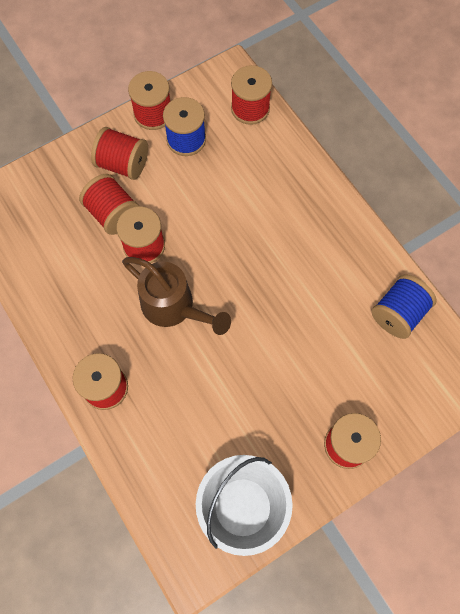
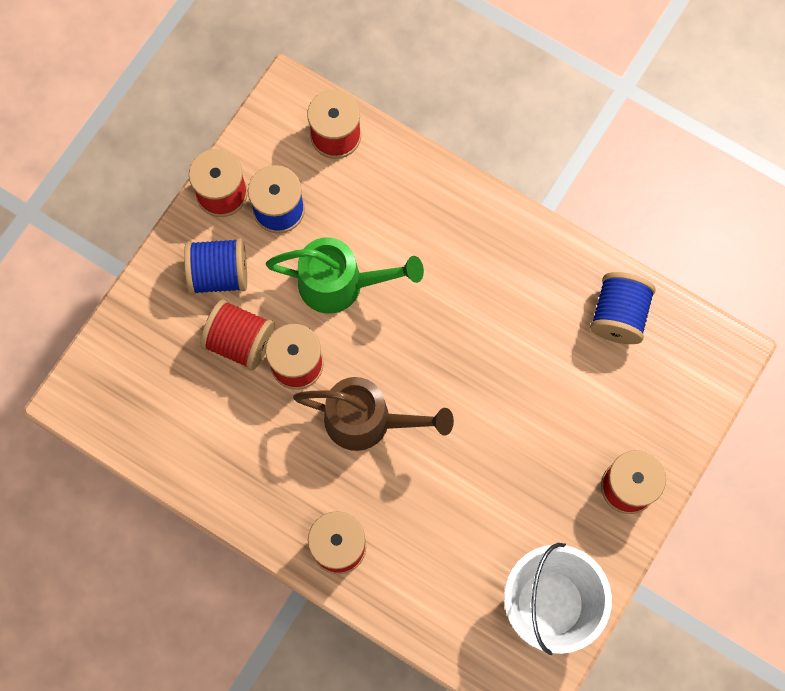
camera: 25 degrees left, 5 degrees up
red spool [91,127,148,180] -> blue spool [184,238,247,295]
none -> green watering can [266,238,424,314]

